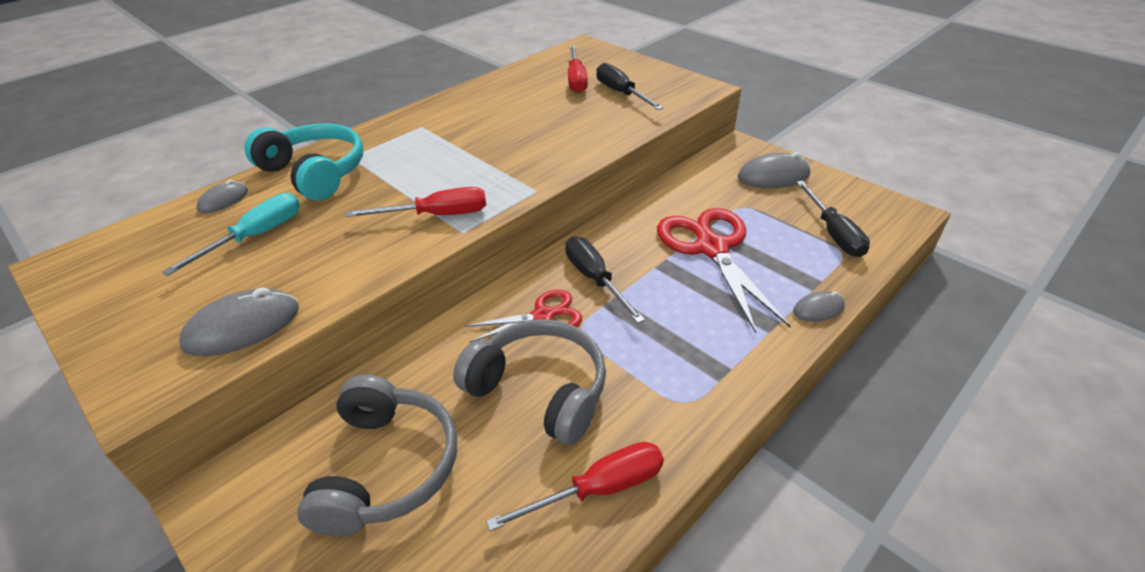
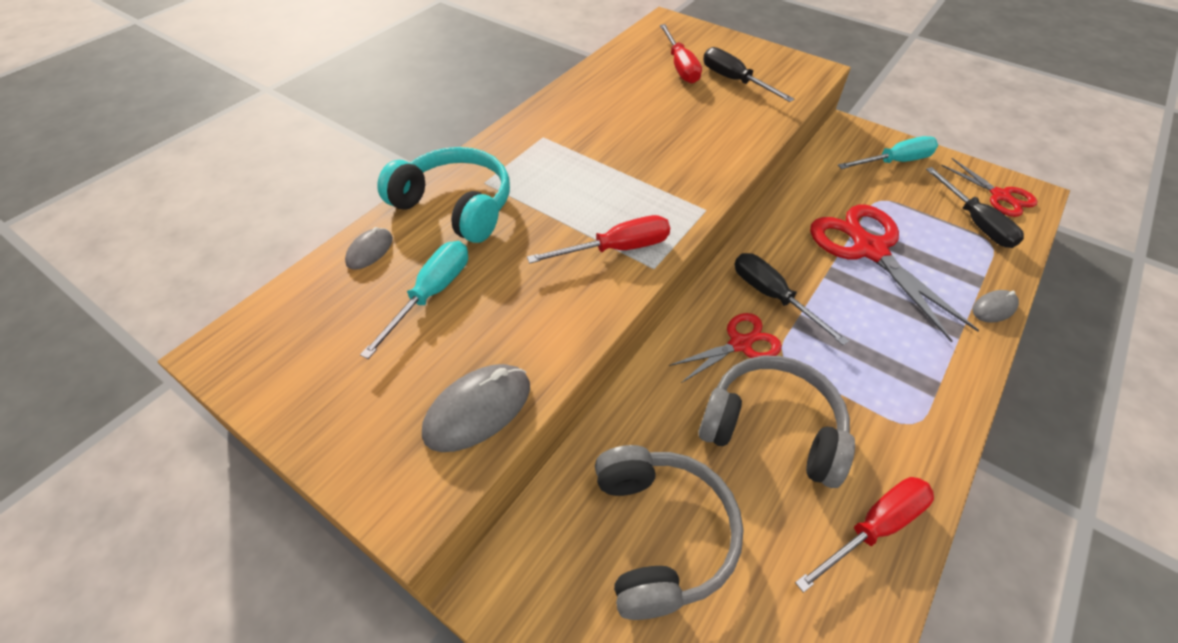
camera: 10 degrees left, 10 degrees up
grey mouse [738,152,810,188] -> turquoise screwdriver [838,136,938,169]
none -> red scissors [941,158,1037,217]

